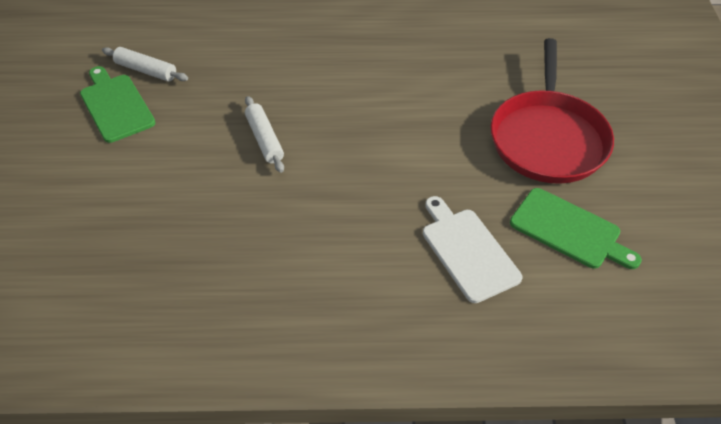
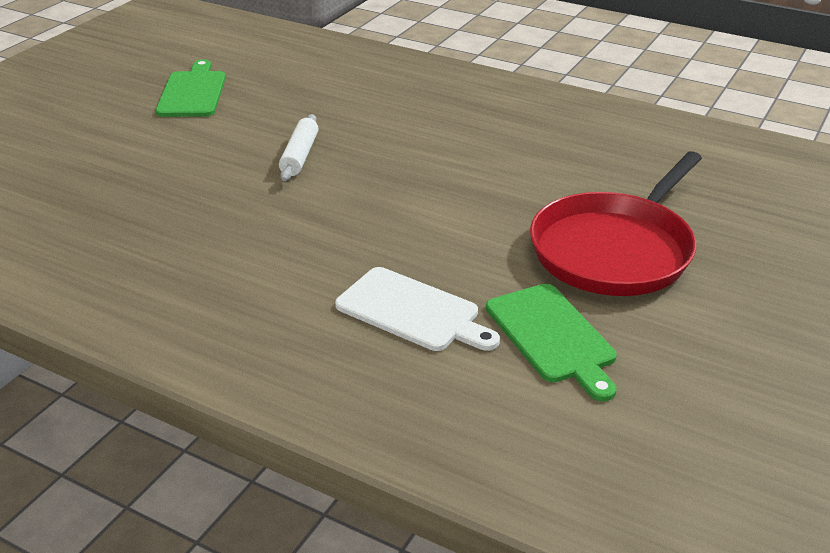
camera: 30 degrees right, 15 degrees down
white rolling pin [102,47,188,82] -> none
white cutting board [423,196,522,303] -> white cutting board turned 120 degrees clockwise [335,267,500,351]

